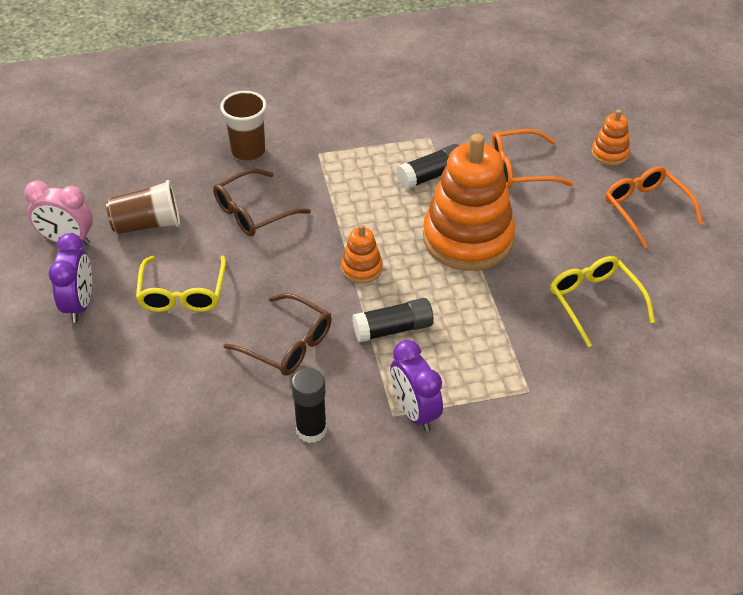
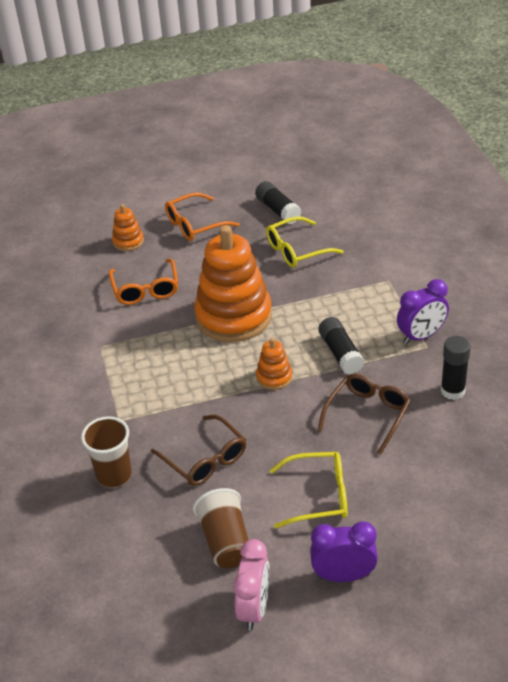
camera: 90 degrees left, 5 degrees down
black glue stick [396,144,459,190] -> black glue stick moved to [255,181,302,224]

